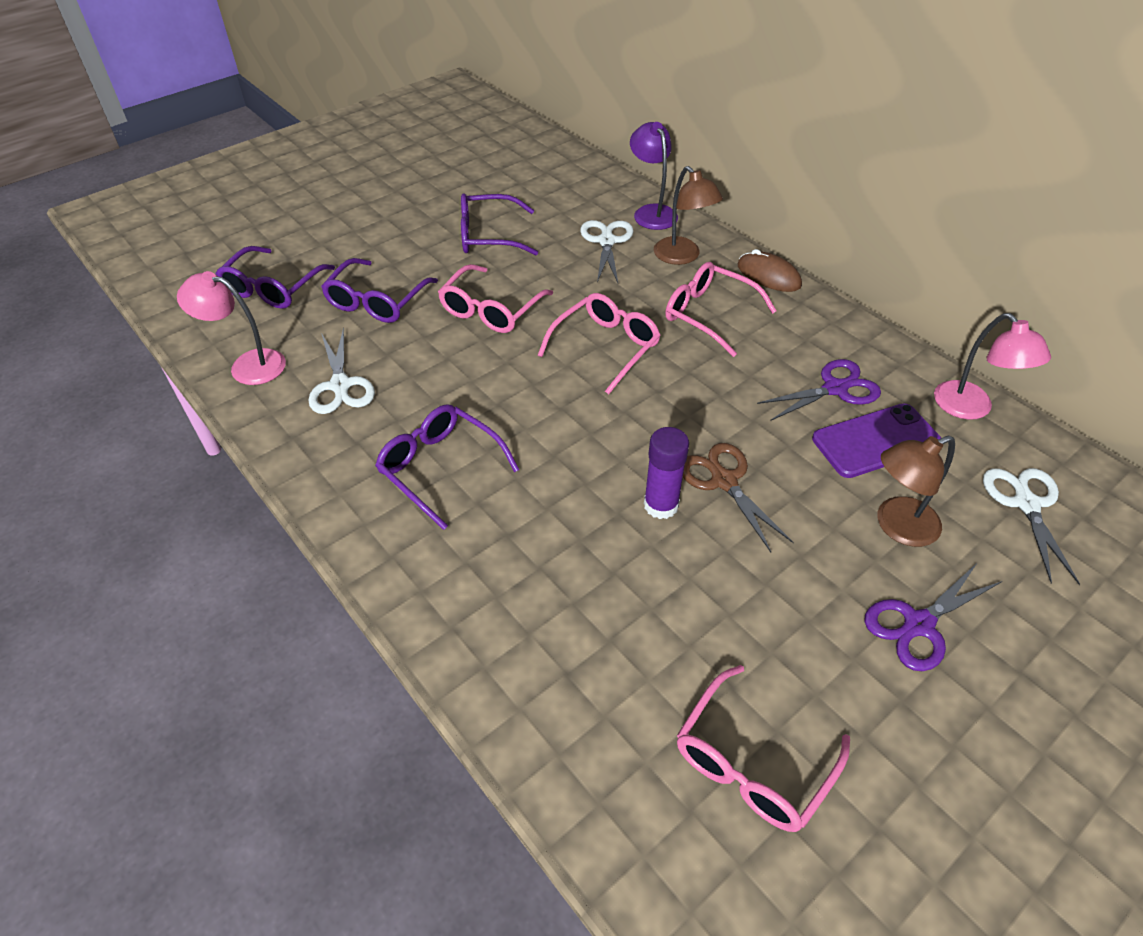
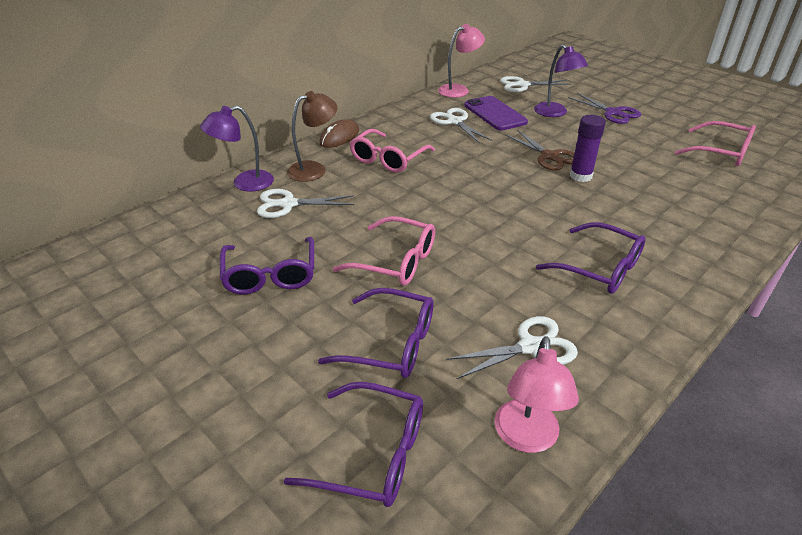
camera: 95 degrees left, 10 degrees down
purple glasses [375,404,519,530] -> purple glasses turned 90 degrees counterclockwise [536,222,646,294]
pink glasses [537,293,661,394] -> none
brown scissors [683,443,794,552] -> brown scissors turned 90 degrees counterclockwise [506,130,574,171]
purple scissors [757,359,881,421] -> white scissors [430,108,492,144]
brown lamp [877,435,955,547] -> purple lamp [534,44,588,117]

